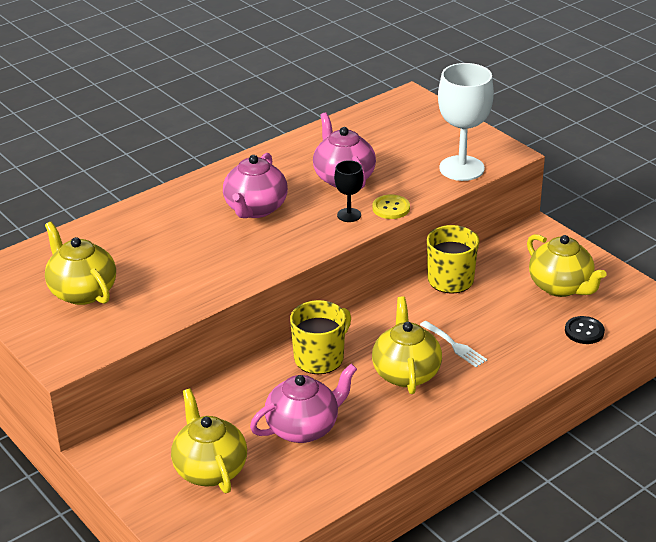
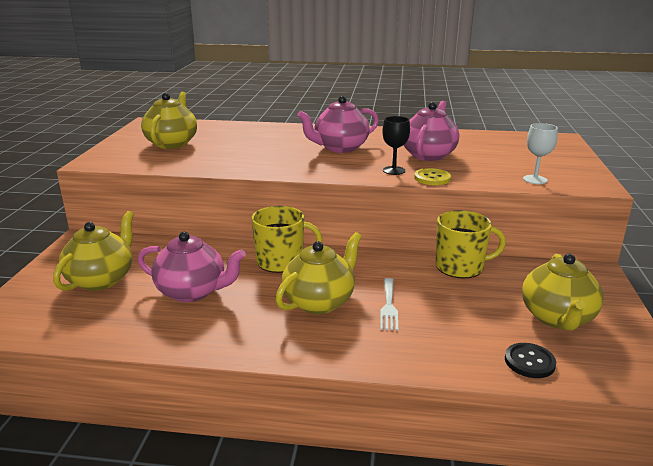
camera: 45 degrees right, 10 degrees down
white goblet [438,63,494,181] -> white goblet [523,123,558,184], size x0.51

